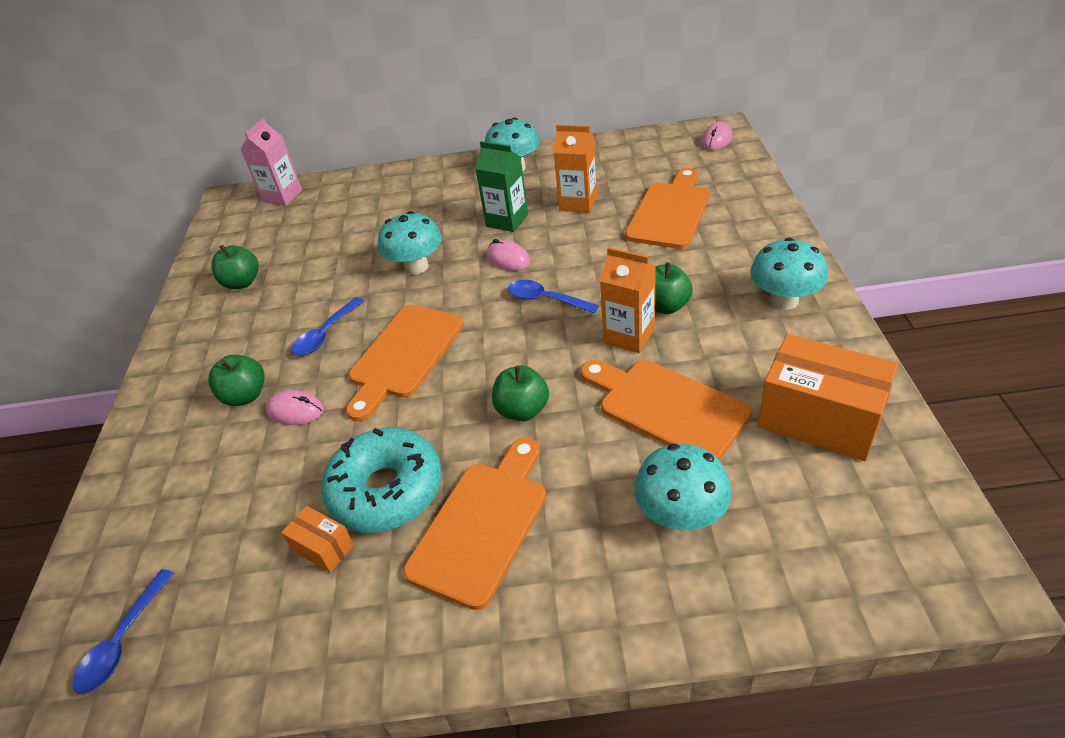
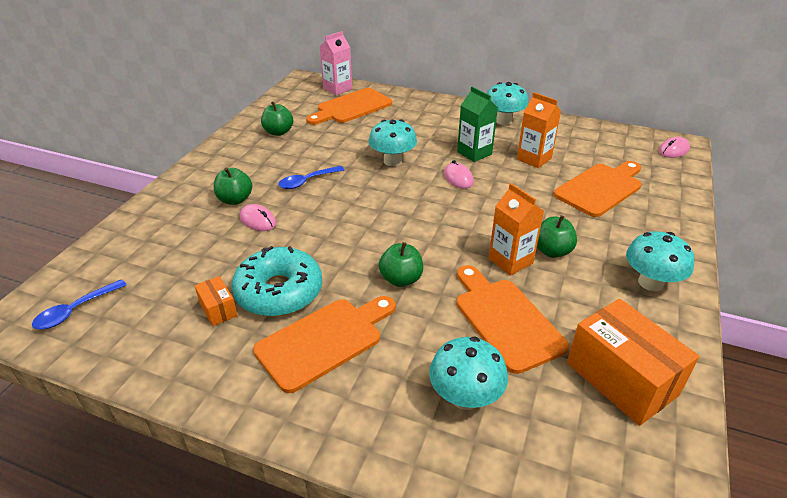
camera: 20 degrees right, 5 degrees down
orange cutting board [346,305,464,421] -> orange cutting board moved to [306,88,392,125]
blue spoon [508,280,599,313] -> none

